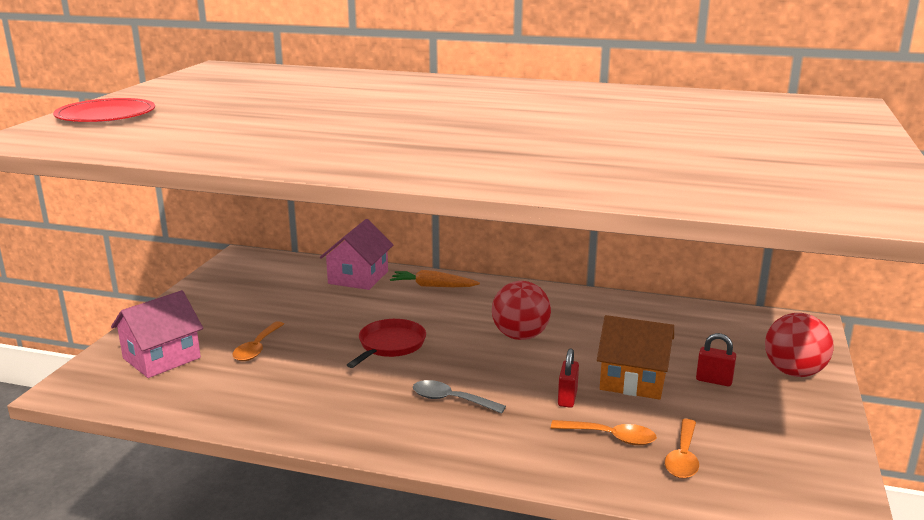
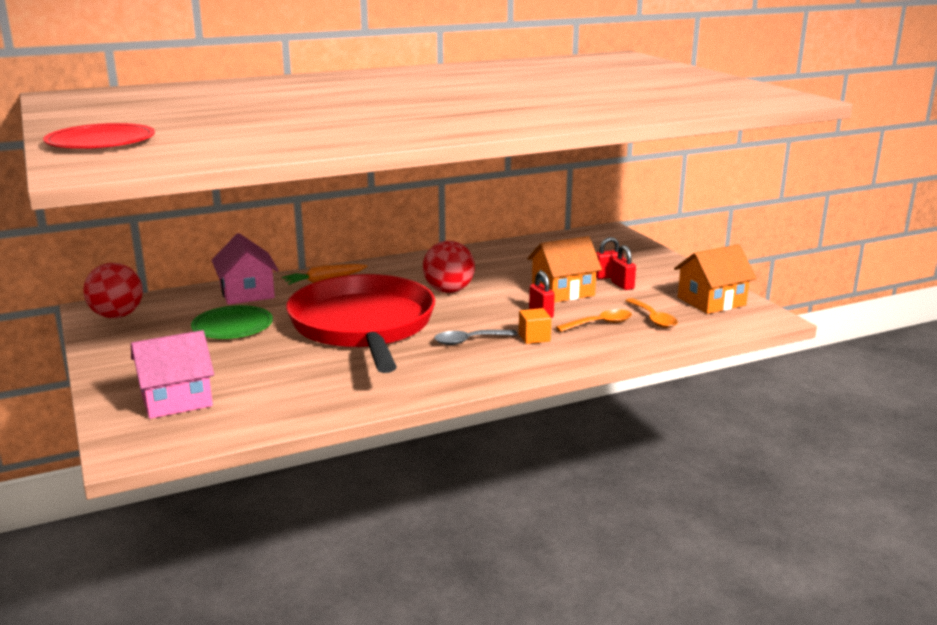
camera: 40 degrees left, 0 degrees up
pink house [111,290,203,378] -> pink house turned 60 degrees clockwise [131,330,214,419]
orange spoon [232,321,284,361] -> none
red pan [347,319,426,368] -> red pan [286,274,435,373], size x2.32
red ball [765,313,834,377] -> red ball moved to [83,263,143,318]
none -> green plate [191,305,273,339]
none -> orange cube [519,308,551,344]
none -> red padlock [611,245,636,290]
none -> orange house [674,245,756,314]

